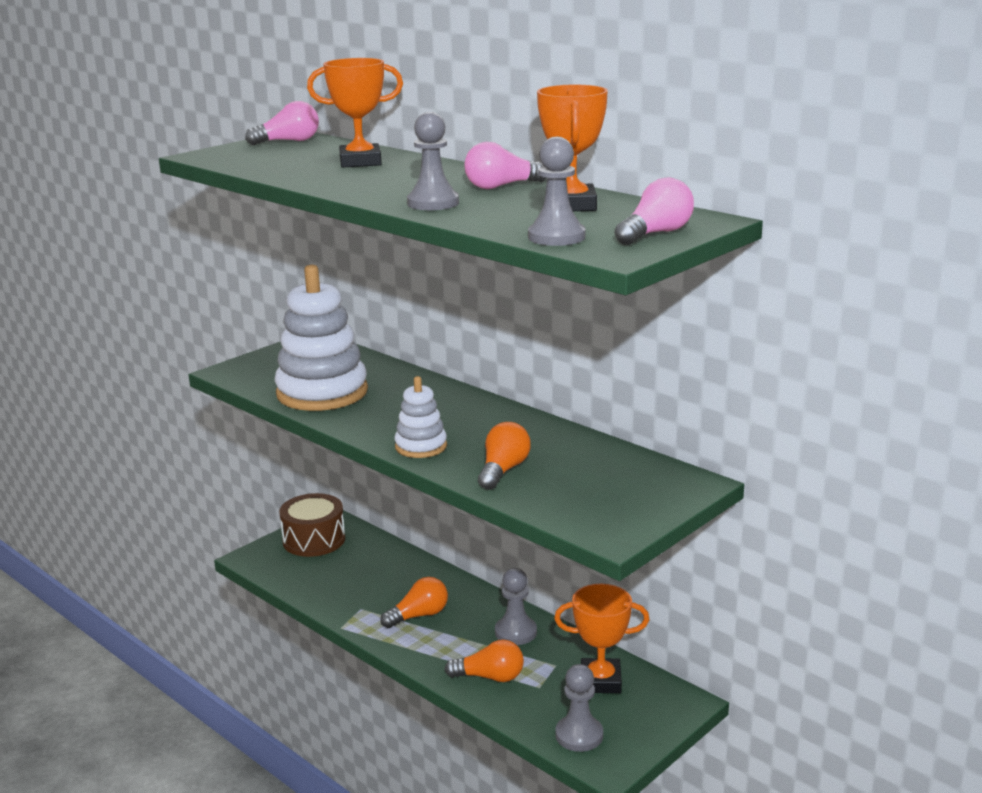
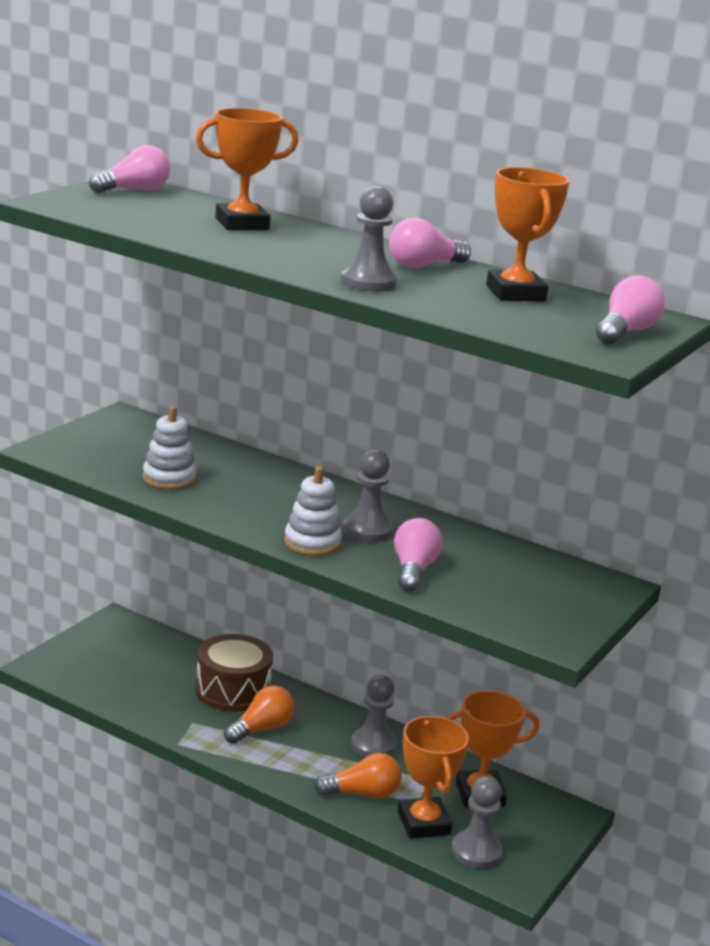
camera: 15 degrees left, 0 degrees up
white stacking toy [275,265,368,411] -> white stacking toy [143,406,197,489], size x0.52
brown drum [279,493,345,557] -> brown drum moved to [195,634,273,712]
orange light bulb [478,422,531,490] -> pink light bulb [394,518,443,591]
grey pawn [528,137,585,246] -> grey pawn moved to [343,449,393,542]
none -> orange trophy [398,716,469,839]

